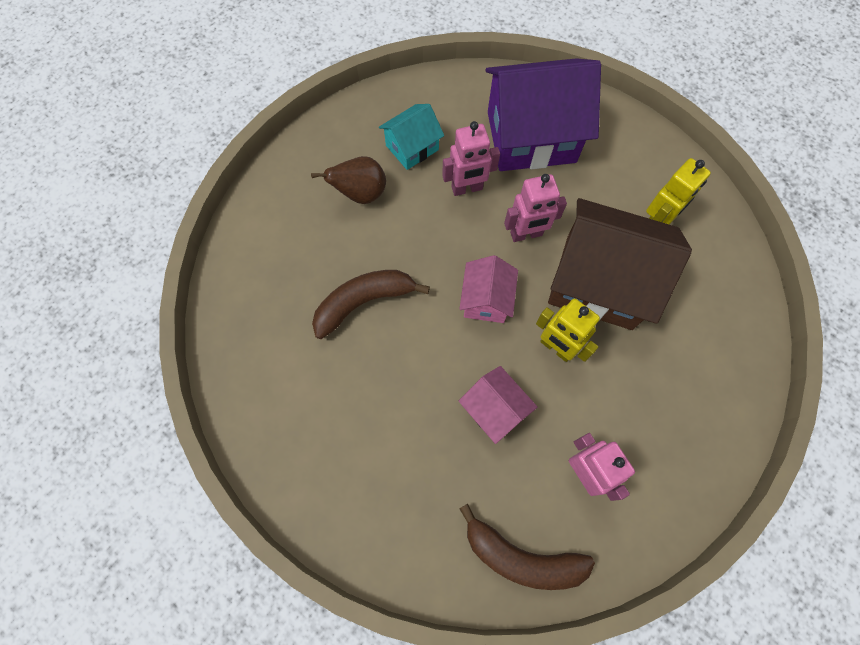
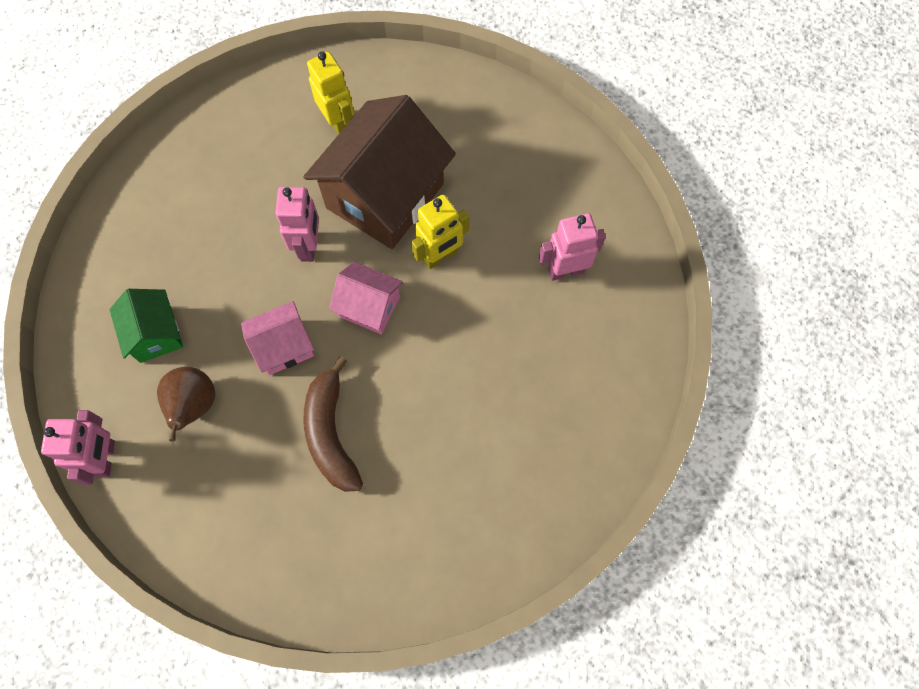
camera: 75 degrees left, 0 degrees up
turquoise house [379,104,444,170] -> green house [110,289,183,363]
pink robot [442,121,500,196] -> pink robot moved to [41,410,115,485]
pink house [459,366,538,444] -> pink house moved to [241,301,314,375]
brown banana [459,504,595,590] -> none
purple house [485,58,601,171] -> none

